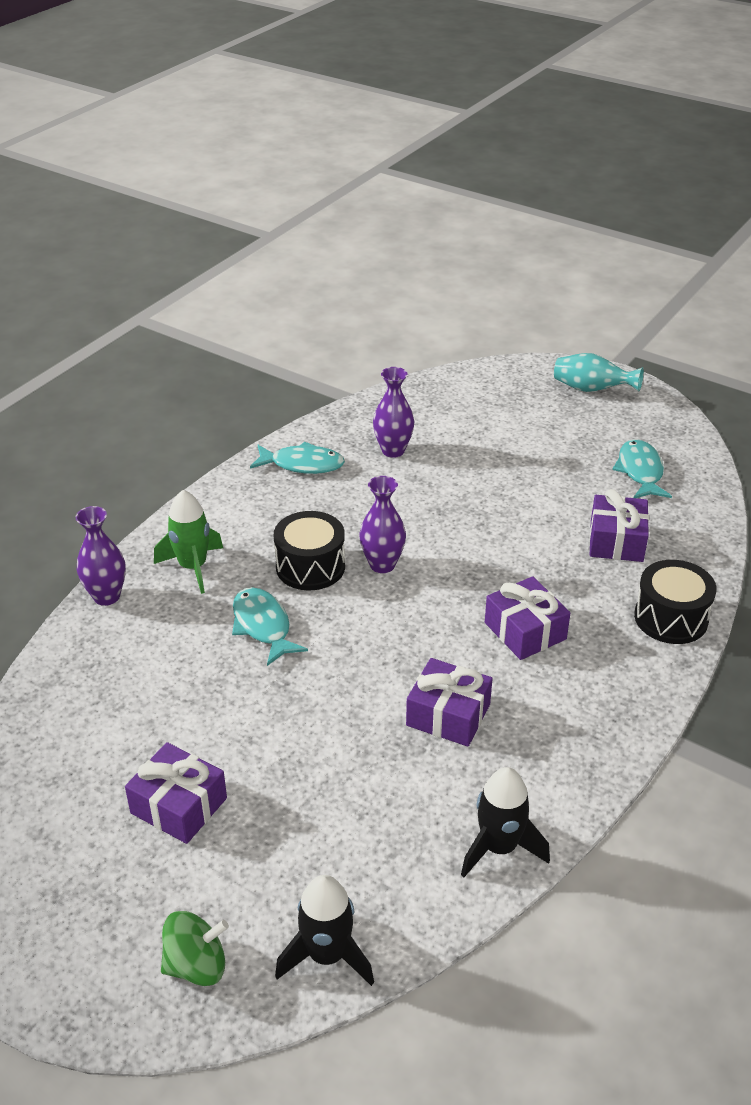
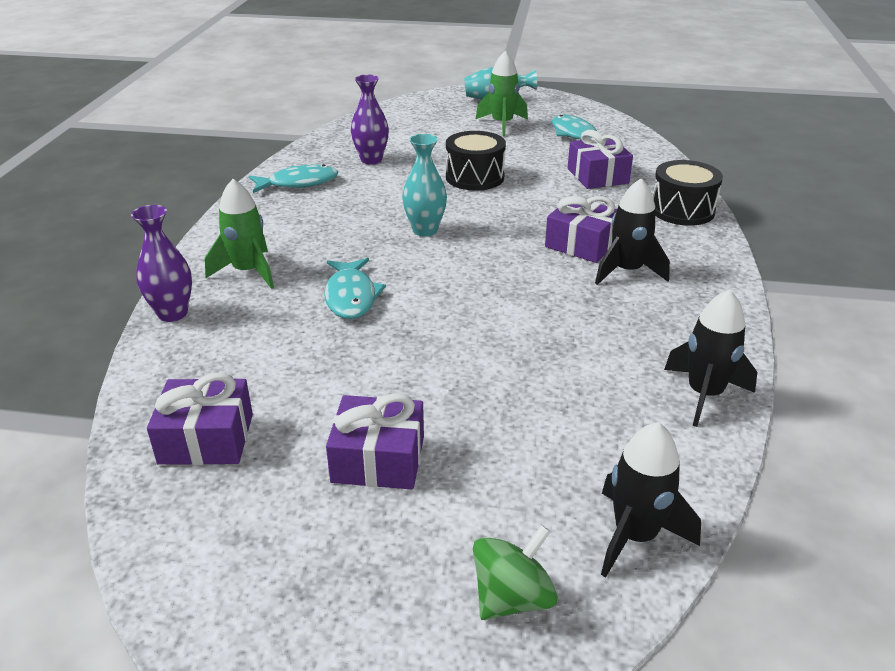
camera: 25 degrees left, 5 degrees down
turquoise fish [232,587,308,666] -> turquoise fish turned 135 degrees counterclockwise [324,258,386,319]
black drum [274,511,345,590] -> black drum moved to [446,131,506,191]
purple vase [359,476,406,573] -> turquoise vase [402,134,447,237]
purple gift [406,658,493,747] -> purple gift moved to [147,373,253,465]
none -> green rocket [476,51,528,136]
none -> black rocket [595,178,670,285]

